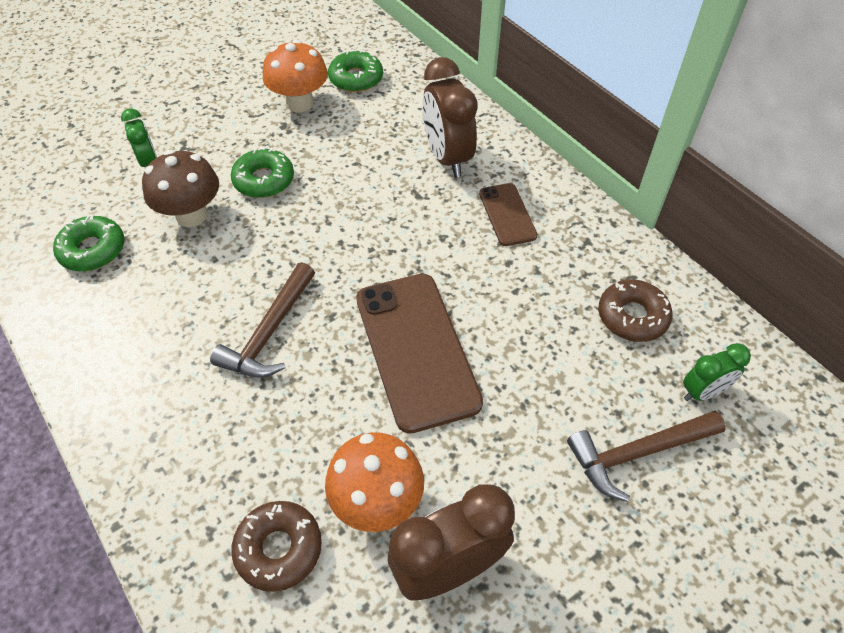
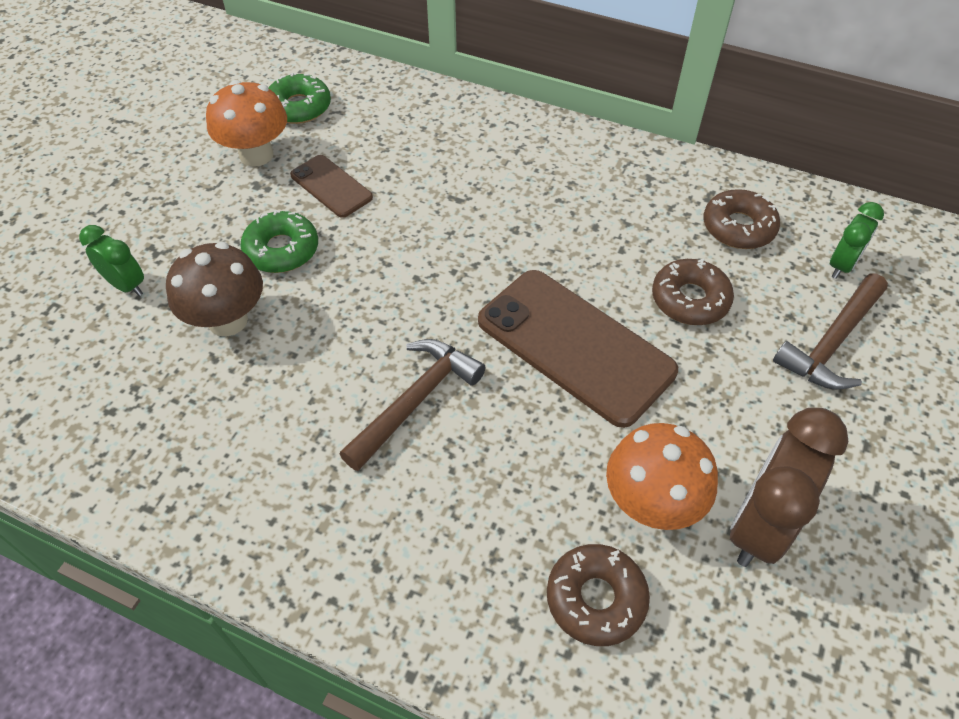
camera: 30 degrees left, 0 degrees up
green donut [53,215,124,271] -> none
brown hammer [210,262,315,377] -> brown hammer turned 135 degrees counterclockwise [340,339,486,471]
brown clock [422,57,478,177] -> none
brown phone [479,183,538,246] -> brown phone moved to [290,155,373,218]
none -> brown donut [652,259,734,325]

